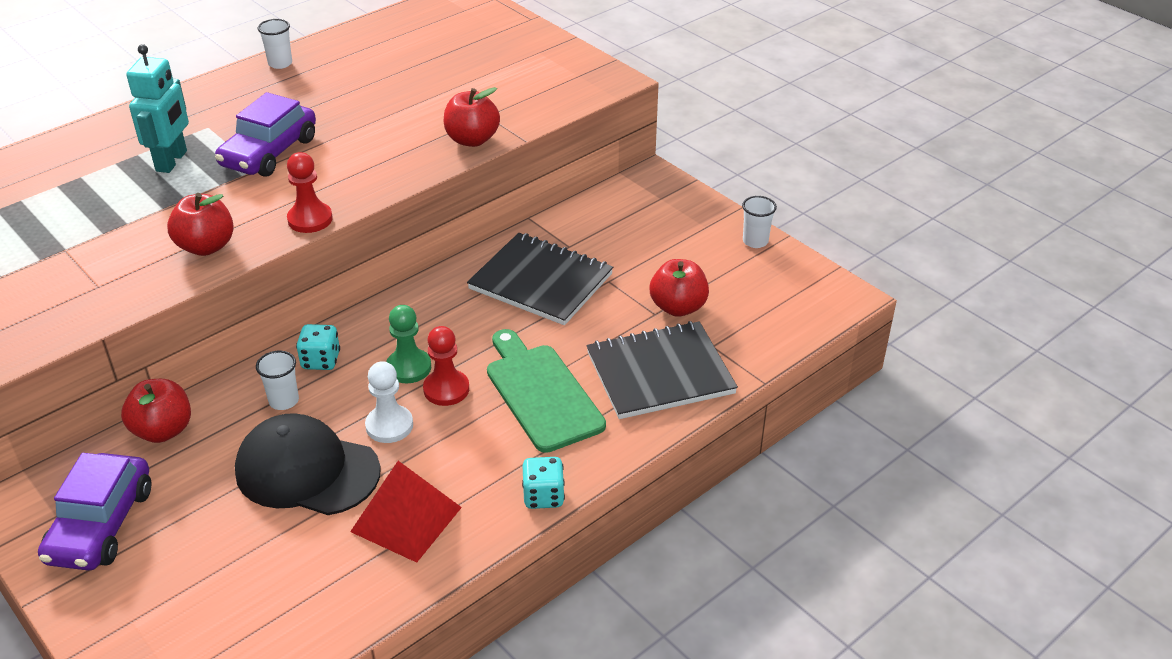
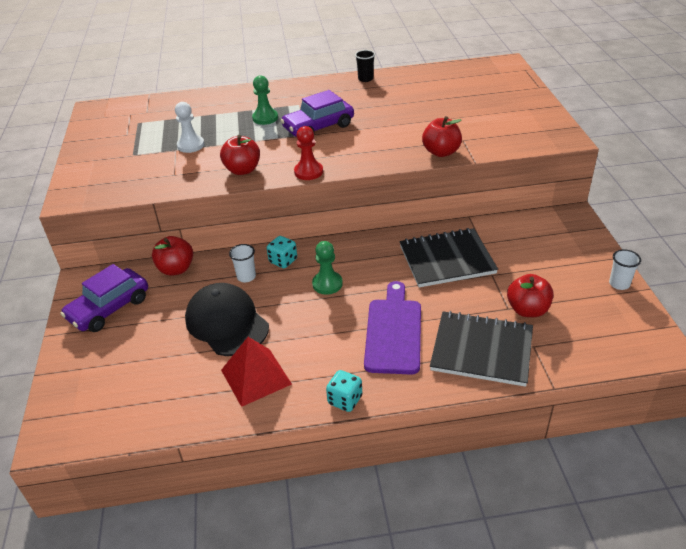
camera: 35 degrees right, 0 degrees up
turquoise robot [126,44,189,173] -> green pawn [252,75,278,125]
white cup [258,19,292,69] -> black cup [355,50,375,82]
white pawn [365,361,413,443] -> white pawn moved to [175,102,204,153]
red pawn [423,326,469,406] -> none
black notebook [467,233,613,325] -> black notebook turned 75 degrees counterclockwise [400,228,498,287]
green cutting board [487,329,606,453] -> purple cutting board [364,281,421,375]

